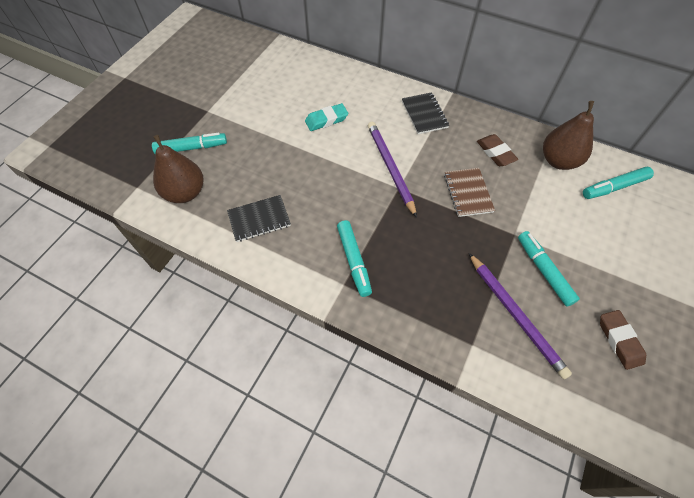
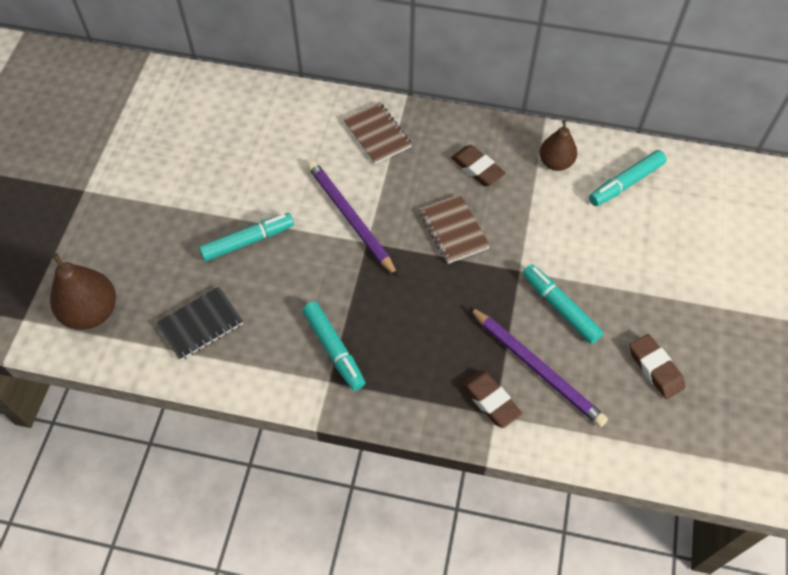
camera: 15 degrees left, 0 degrees up
turquoise marker [152,132,227,155] -> turquoise marker moved to [199,213,294,261]
turquoise eraser [305,103,348,131] -> none
black notebook [402,92,449,134] -> brown notebook [343,102,412,164]
brown pear [543,101,594,170] -> brown pear [539,120,577,171], size x0.66
none -> brown eraser [461,370,522,428]

